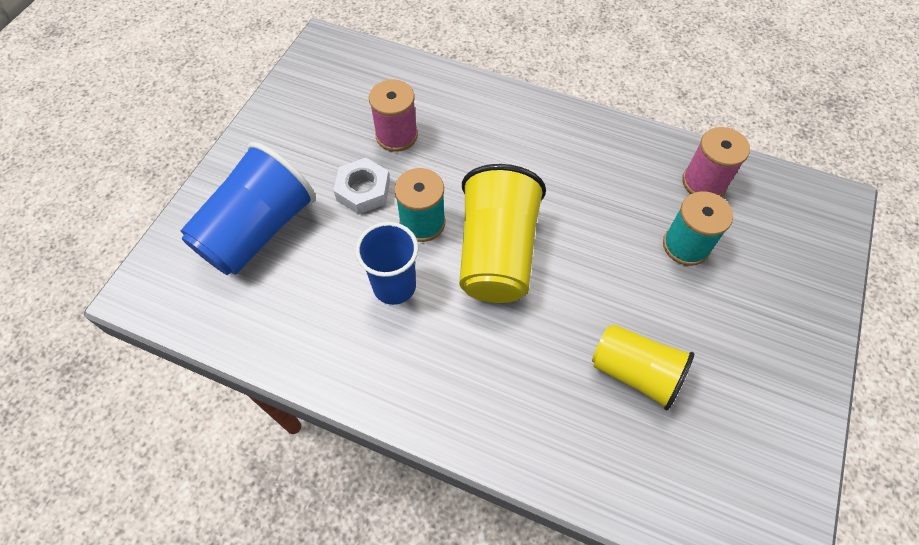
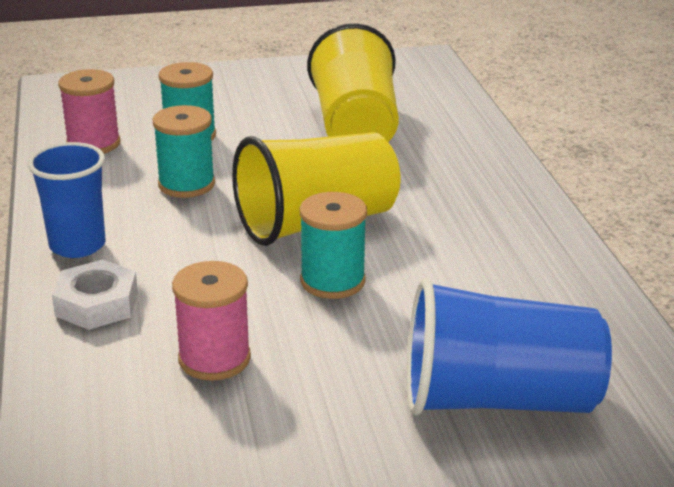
camera: 125 degrees left, 30 degrees down
white nut [333,158,390,214] -> white nut moved to [52,260,138,330]
blue cup [355,222,418,305] -> blue cup moved to [28,142,106,258]
yellow cup [592,324,694,410] -> yellow cup [307,23,399,142], size x1.51
none -> turquoise spool [153,105,215,198]

